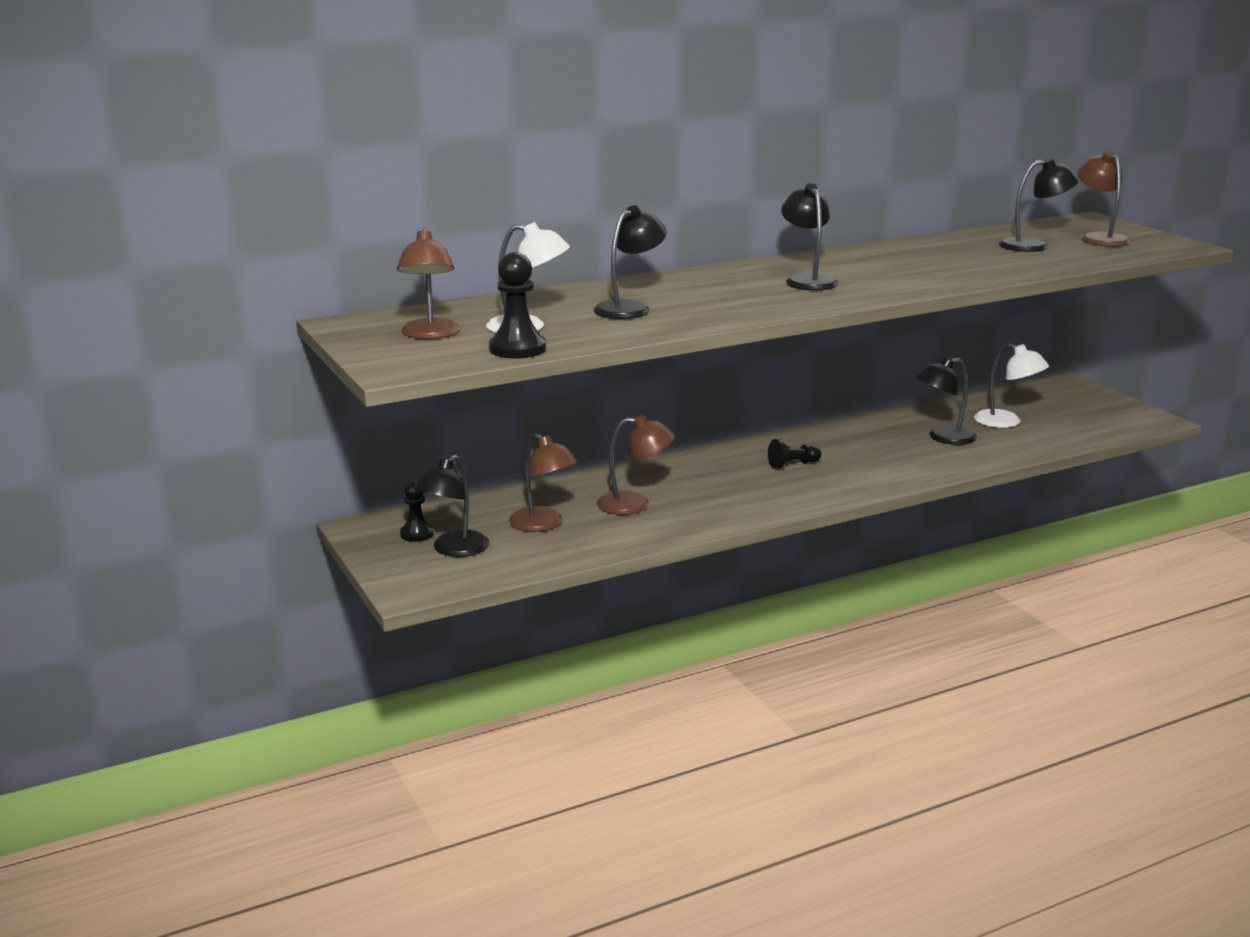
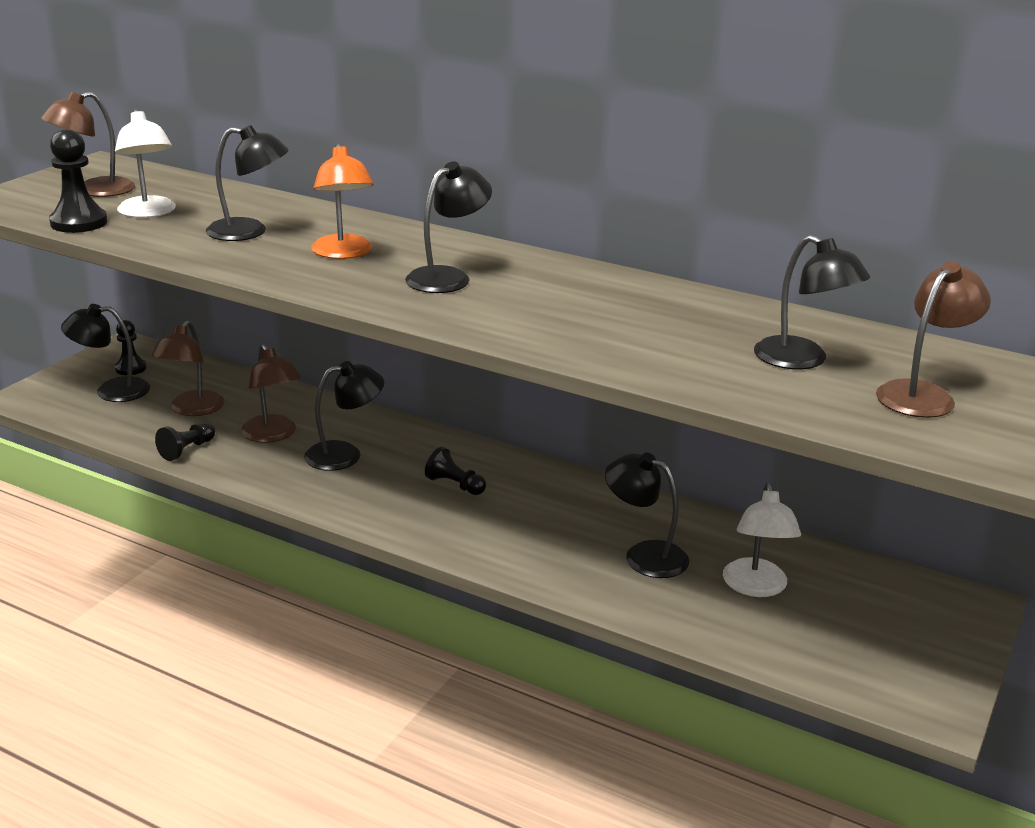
camera: 55 degrees right, 5 degrees up
none -> black pawn [155,422,215,461]
none -> black lamp [304,361,384,471]
none -> orange lamp [311,143,373,259]

